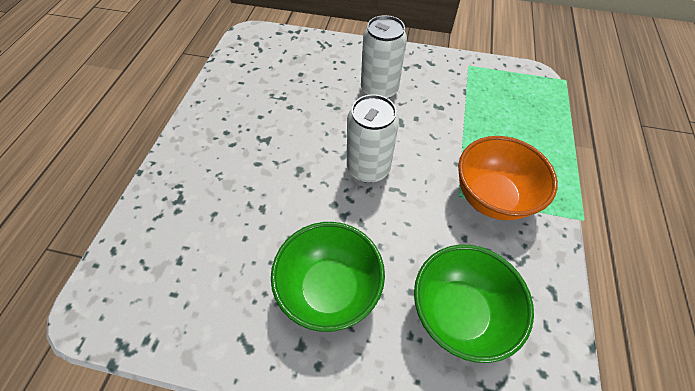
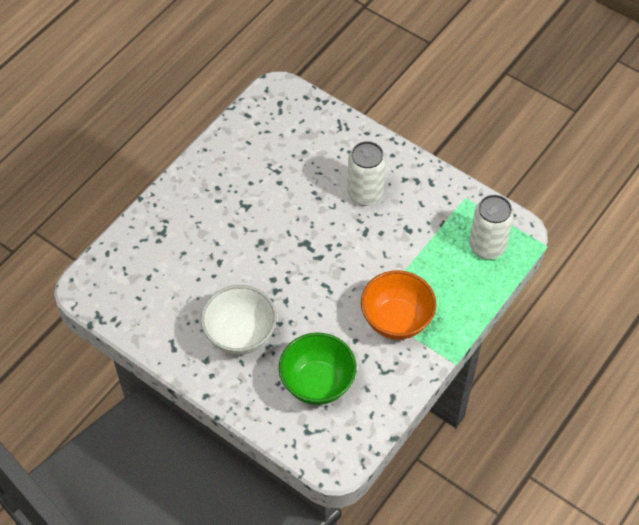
camera: 25 degrees right, 0 degrees up
green bowl [271,222,385,332] -> white bowl [201,285,277,355]
white can [347,94,399,183] -> white can moved to [469,195,514,259]

